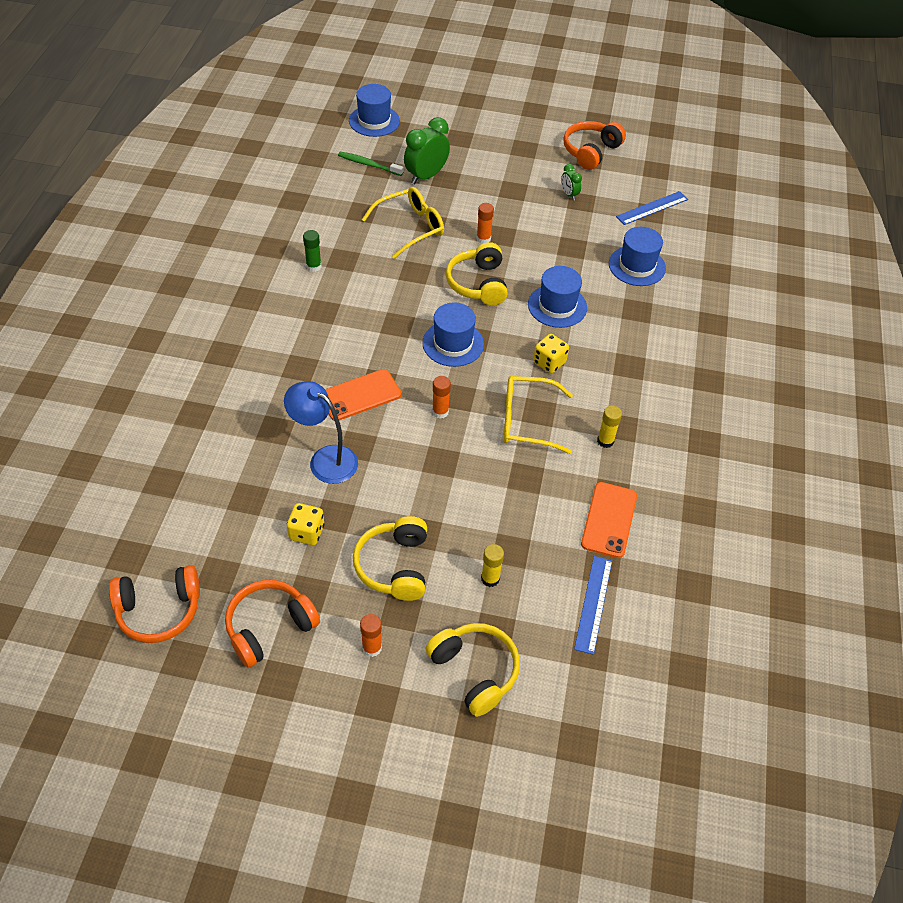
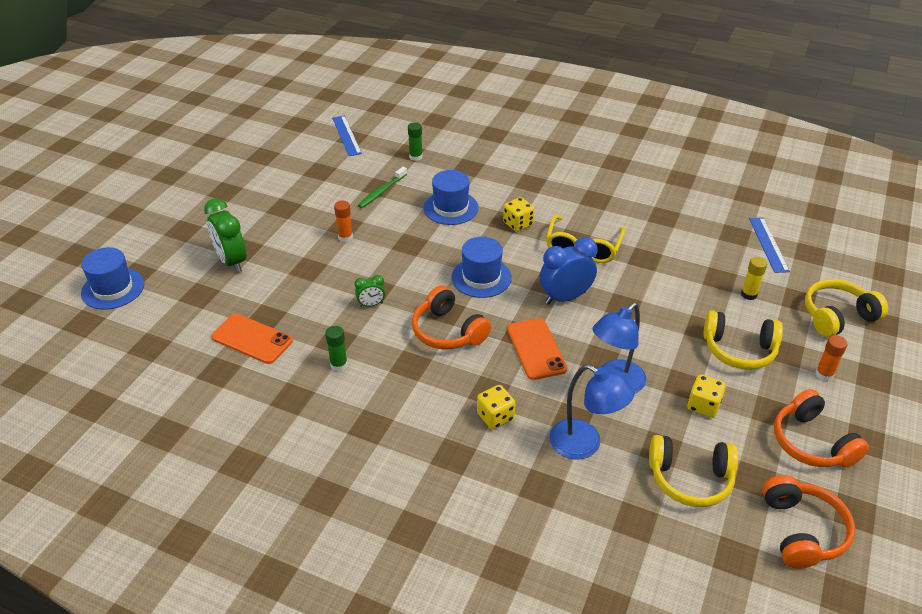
camera: 75 degrees left, 10 degrees down
green toothbrush [338,152,403,176] -> green toothbrush moved to [358,167,407,208]
yellow glasses [362,187,444,259] -> none
orange glue stick [432,376,451,419] -> blue clock [540,237,598,305]
yellow headphones [446,242,508,306] -> yellow headphones moved to [649,435,738,507]
green clock [561,164,582,200] -> green clock moved to [354,275,385,307]
orange headphones [563,121,626,170] -> orange headphones moved to [412,286,491,350]
blue ruler [574,556,612,655] -> blue ruler turned 60 degrees clockwise [749,217,790,273]
orange phone [581,482,637,558] -> orange phone moved to [211,314,293,364]
yellow glue stick [597,405,622,448] -> none
blue hat [609,227,666,286] -> green glue stick [408,122,423,161]
none -> yellow dice [477,385,515,429]
none -> blue lamp [549,364,635,459]

